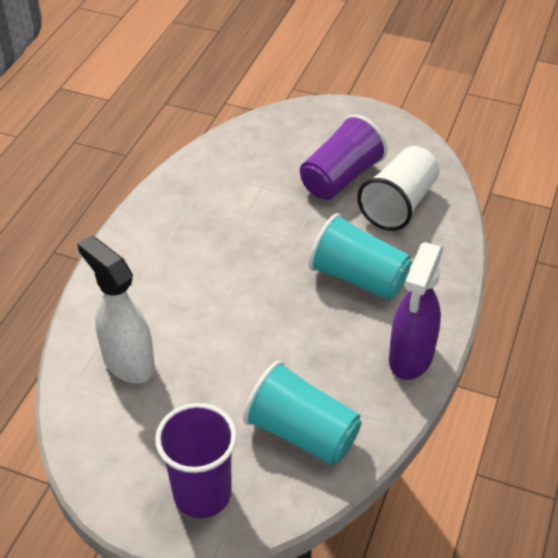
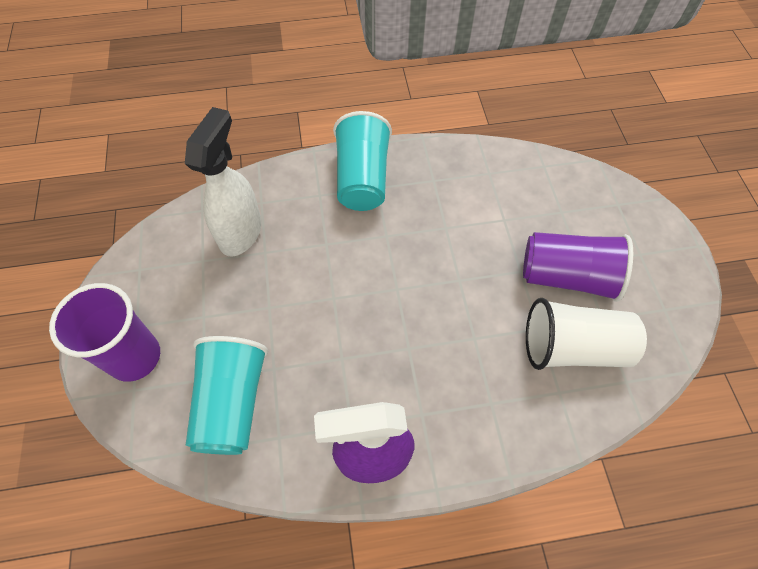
camera: 60 degrees right, 15 degrees up
turquoise cup [309,213,412,300] -> turquoise cup moved to [333,111,392,211]

